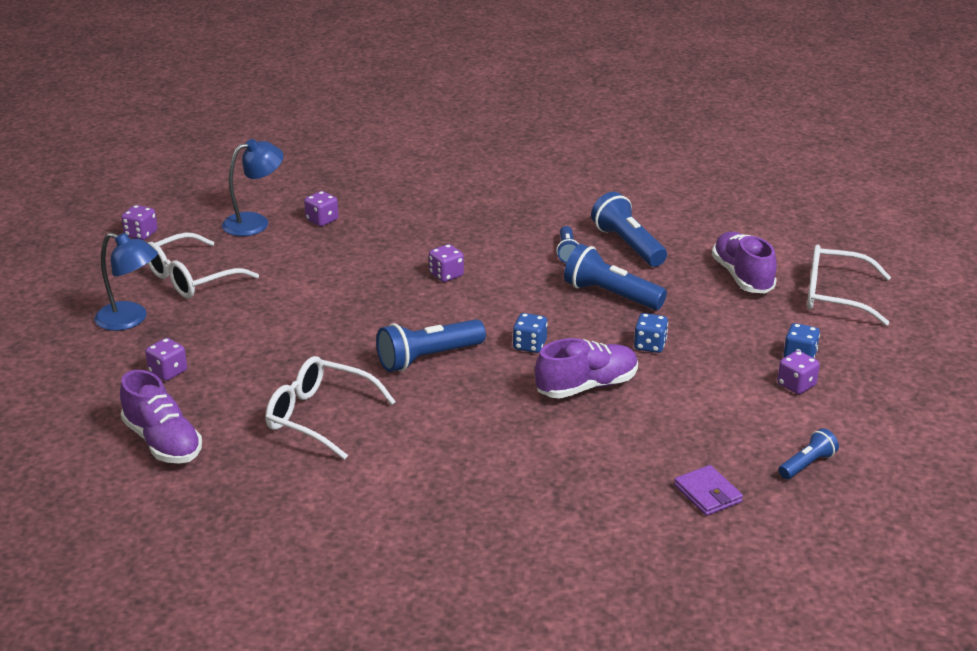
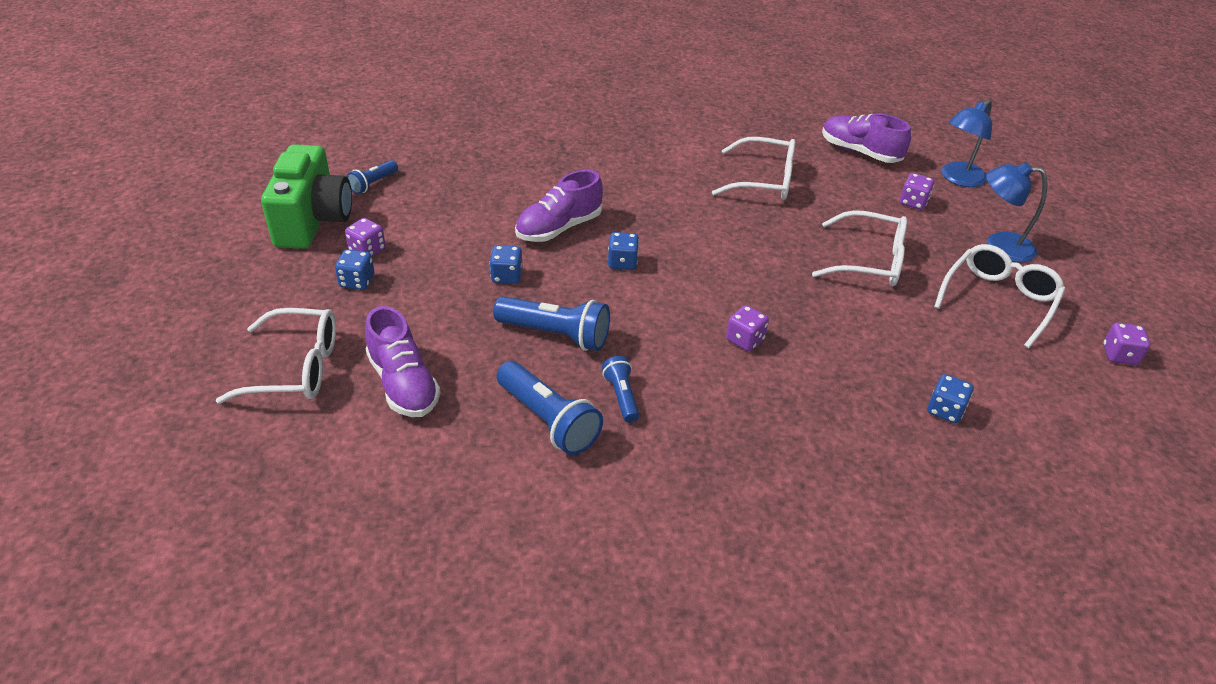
camera: 165 degrees right, 10 degrees up
blue lamp [222,139,284,236] -> blue lamp moved to [941,99,992,187]
purple dice [304,191,338,226] -> blue dice [927,374,973,424]
blue flashlight [376,319,486,372] -> none
purple wallet [674,465,743,516] -> none
none -> green camera [261,144,352,249]
none -> white glasses [812,210,907,286]

